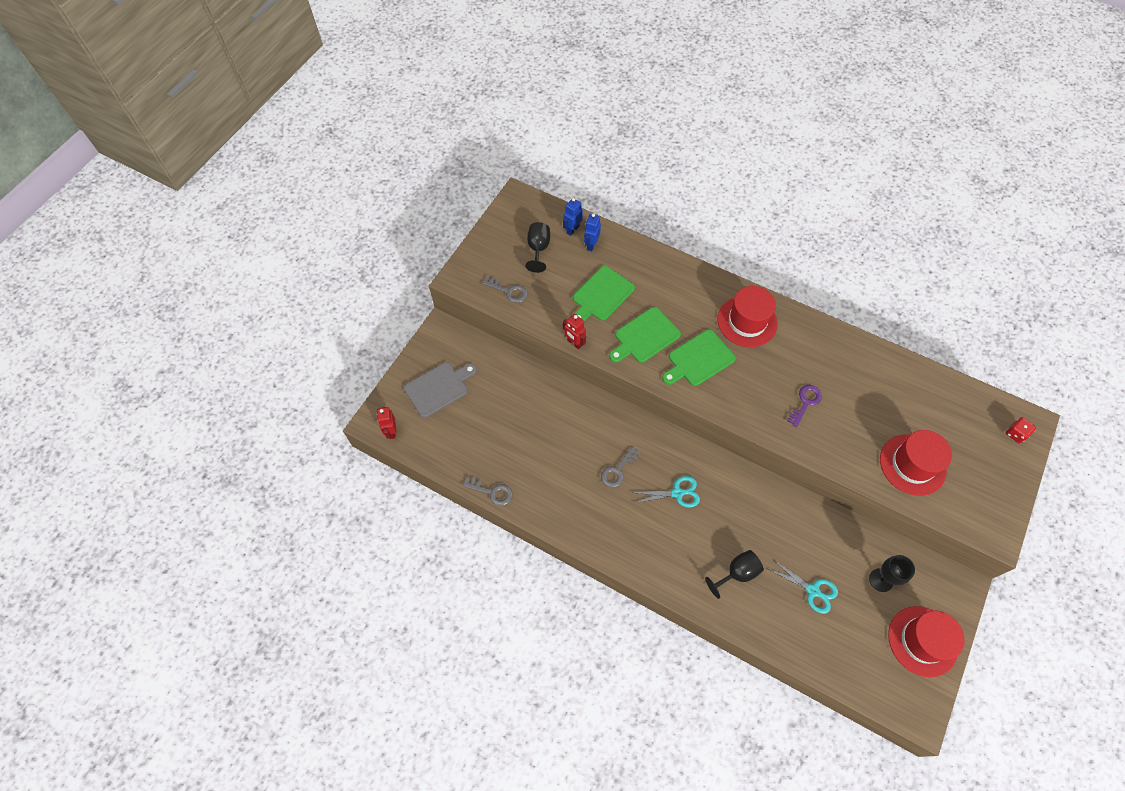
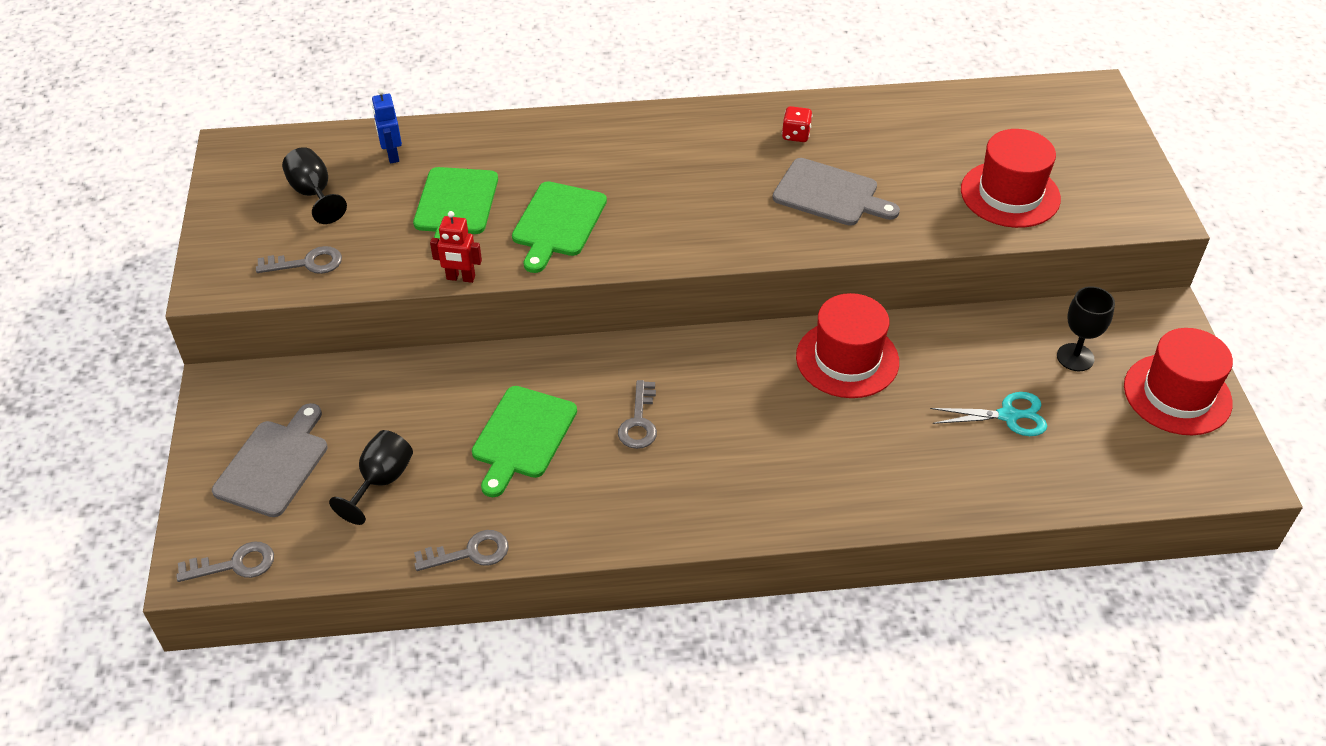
camera: 35 degrees left, 15 degrees down
red robot [377,407,396,439] -> grey key [176,542,274,582]
blue robot [563,198,583,236] -> none
turquoise scissors [633,476,700,507] -> none
green cutting board [662,329,736,386] -> green cutting board moved to [472,386,577,497]
black goblet [705,550,764,599] -> black goblet moved to [329,430,413,525]
red hat [718,286,778,347] -> red hat moved to [796,293,899,398]
purple key [787,385,822,427] -> grey cutting board [772,158,900,226]
red dice [1006,417,1036,443] -> red dice moved to [782,106,812,142]

